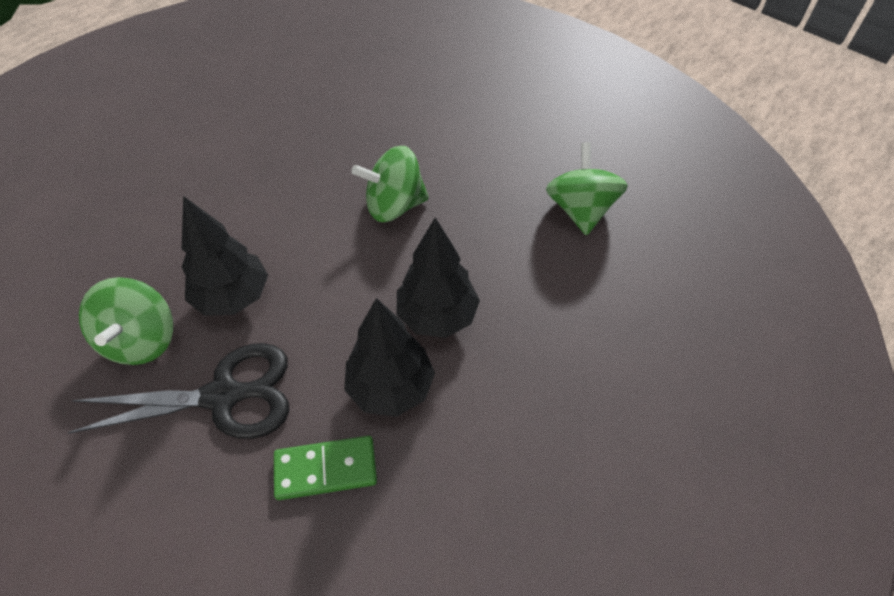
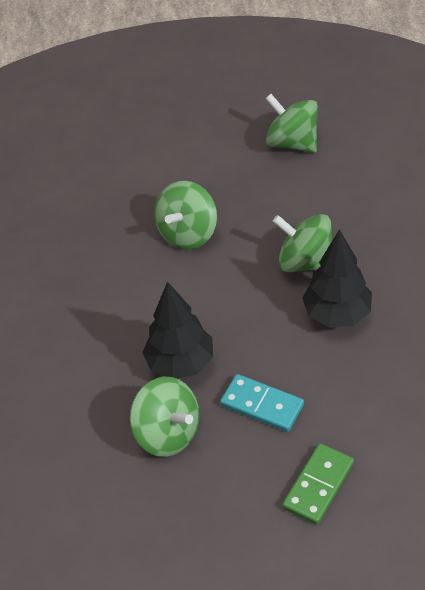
camera: 45 degrees left, 5 degrees down
black scissors [67,343,289,439] -> turquoise domino [220,374,304,432]
green domino [274,436,377,500] -> green domino moved to [282,443,354,525]
black tree [396,218,480,338] -> green spinning top [273,214,332,272]

